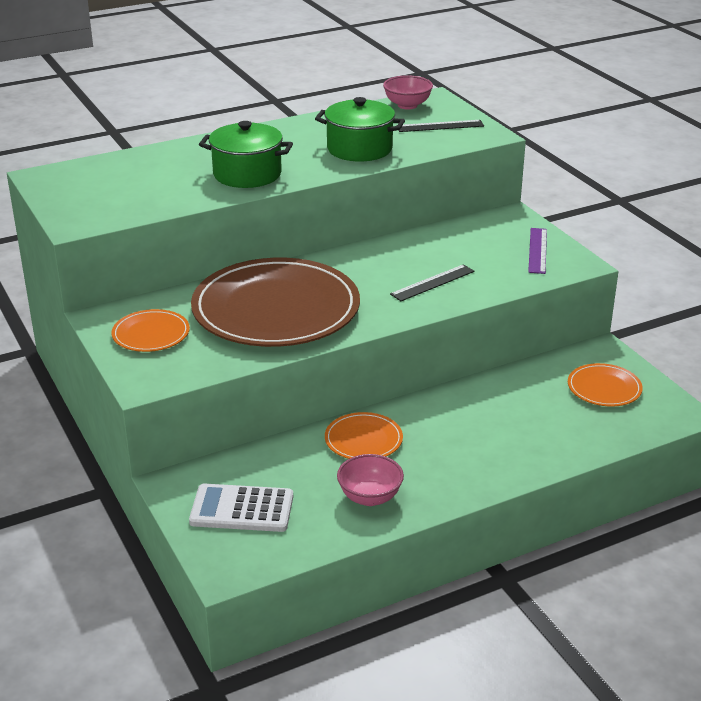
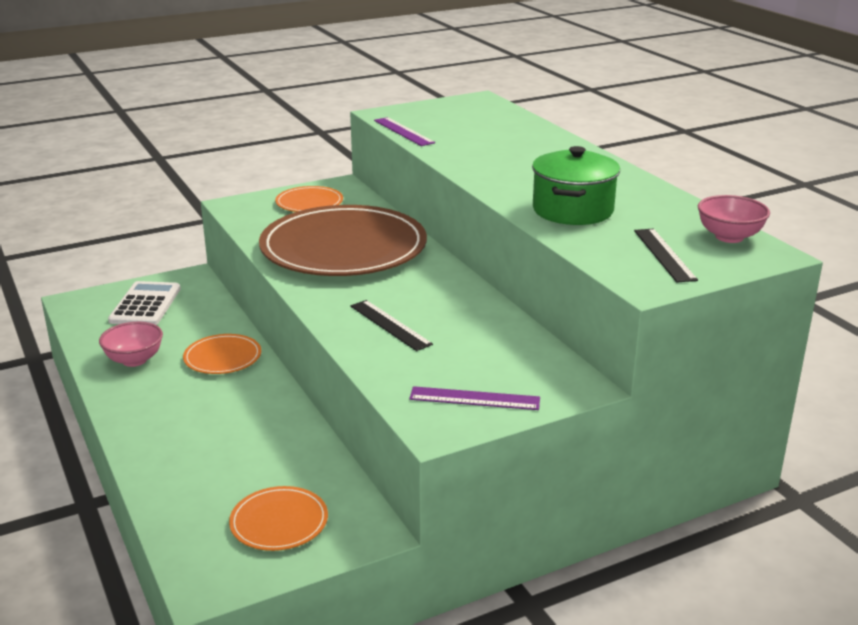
camera: 90 degrees right, 5 degrees down
green pot [199,121,293,188] -> none
none -> purple ruler [374,117,435,146]

